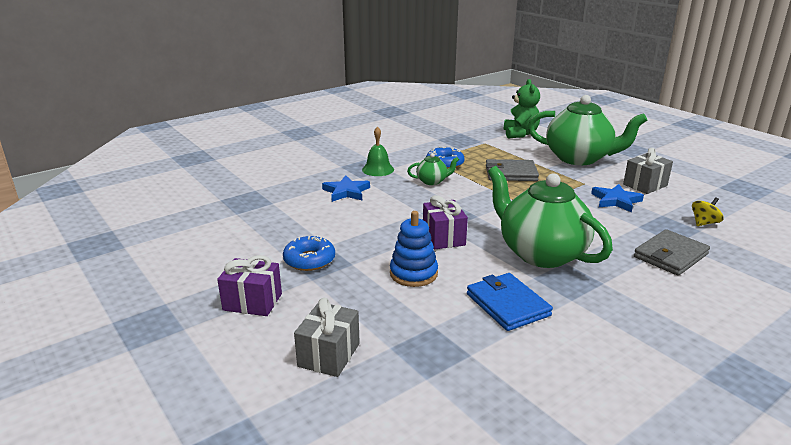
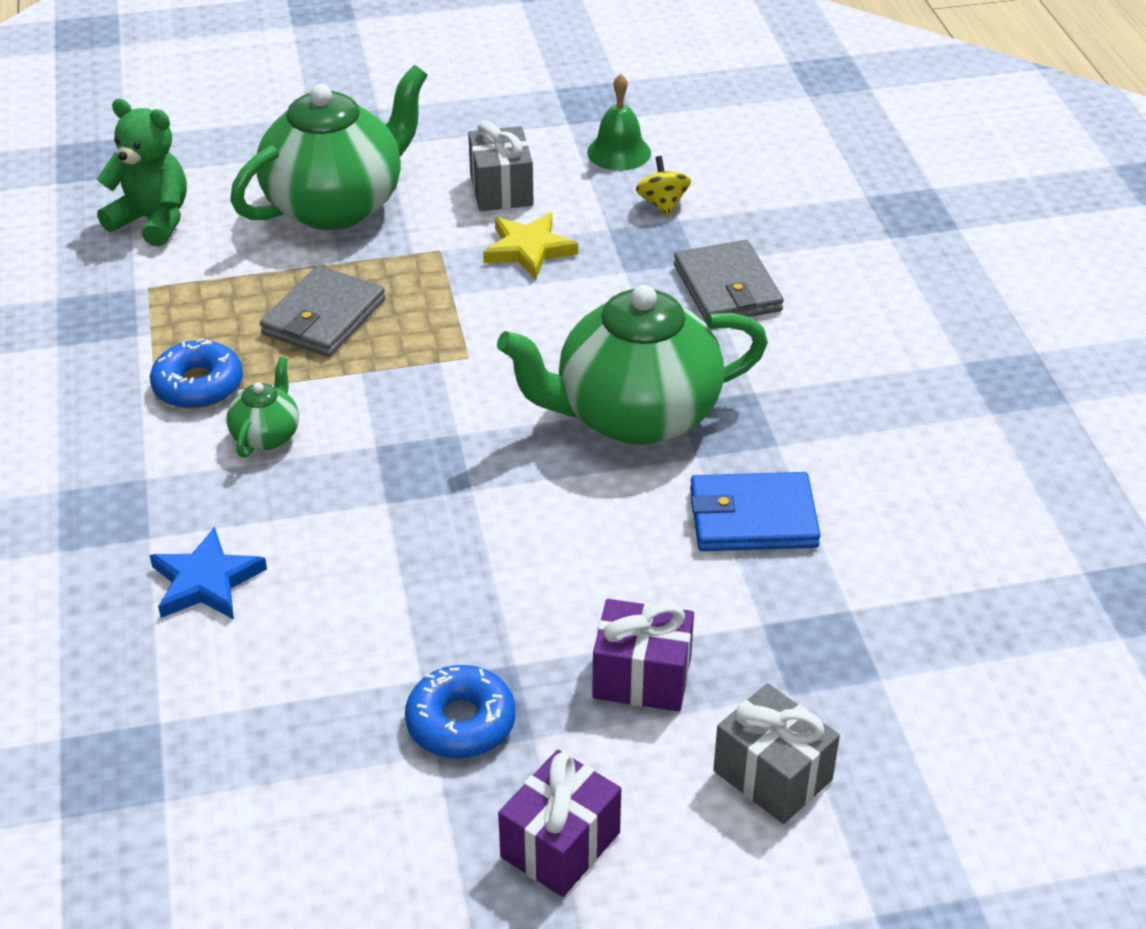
camera: 65 degrees left, 15 degrees up
green bell [362,127,394,176] -> green bell moved to [587,74,651,171]
blue stacking toy [390,211,438,287] -> none
purple gift [423,195,468,249] -> purple gift moved to [592,599,694,712]
blue star [591,184,644,212] -> yellow star [483,213,578,280]

